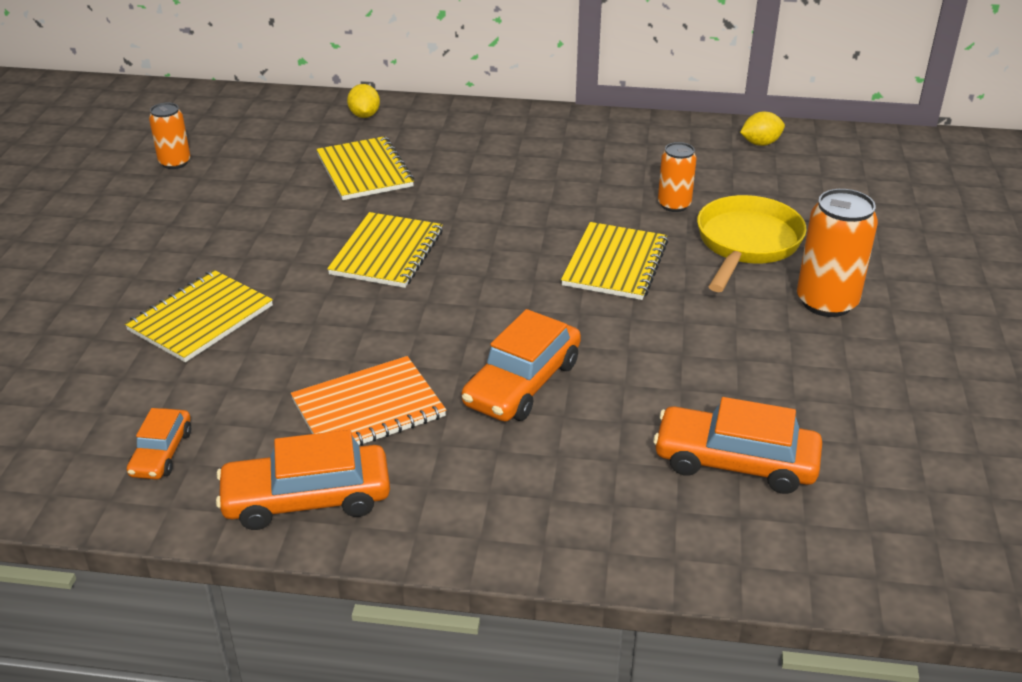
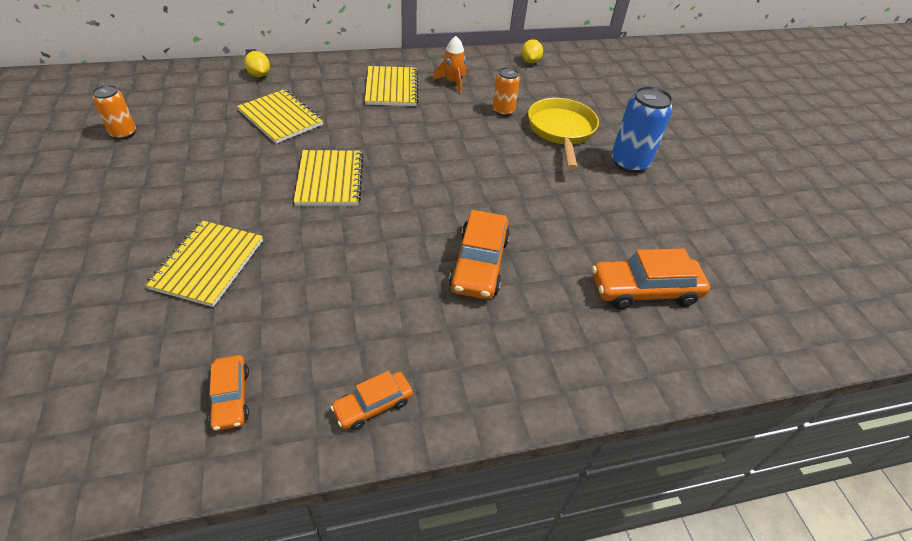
camera: 25 degrees left, 10 degrees up
orange car [216,430,390,530] -> orange car [330,371,413,430], size x0.58
orange notebook [291,356,446,446] -> none
yellow notebook [561,222,668,300] -> yellow notebook moved to [365,66,418,106]
yellow lemon [740,111,785,146] -> yellow lemon turned 45 degrees counterclockwise [521,39,543,63]
orange can [797,189,878,317] -> blue can [611,86,673,173]
none -> orange rocket [433,36,466,93]

